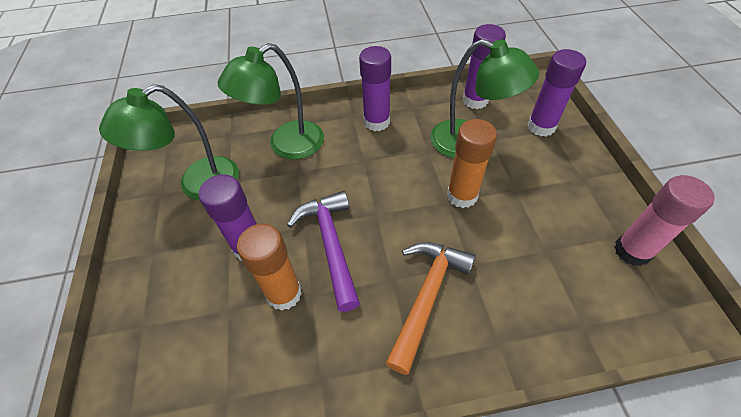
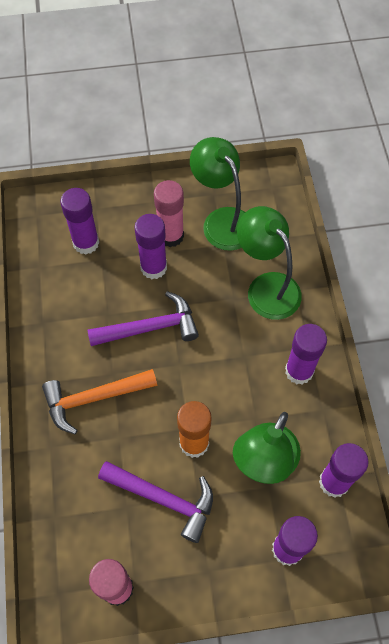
camera: 90 degrees right, 10 degrees up
orange glue stick [237,224,302,311] -> none
orange hammer [386,242,476,375] -> orange hammer turned 135 degrees clockwise [42,369,157,434]
none -> purple glue stick [60,188,99,254]
none -> purple hammer [98,461,213,543]
none -> pink glue stick [154,180,184,247]

